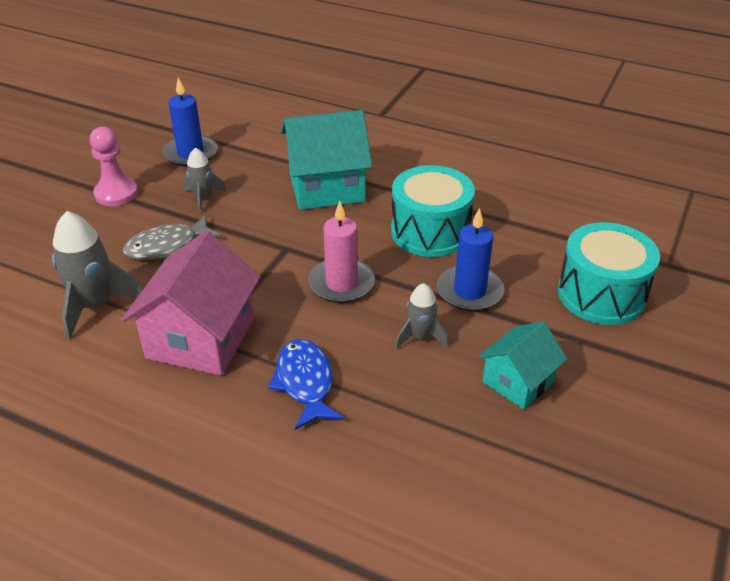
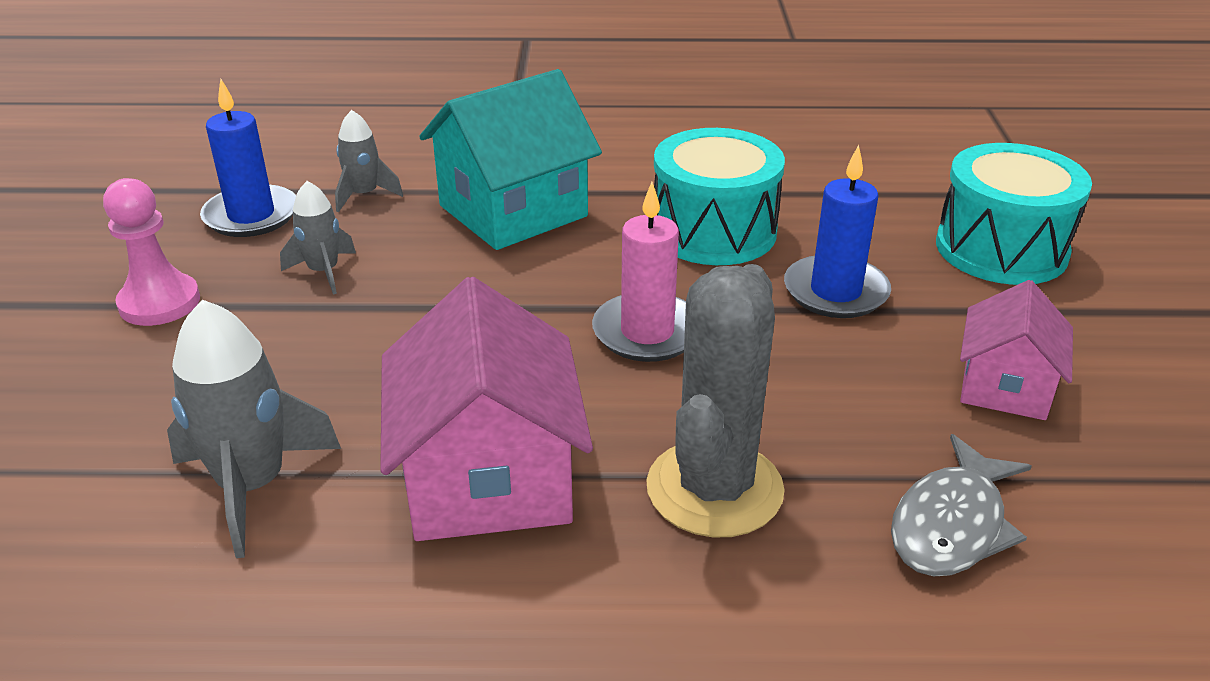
camera: 25 degrees left, 5 degrees down
grey fish [123,214,221,260] -> grey fish moved to [891,434,1032,576]
blue fish [268,339,344,430] -> grey cactus [646,264,785,538]
grey rocket [395,283,449,349] -> grey rocket moved to [335,110,403,212]
turquoise house [478,321,567,409] -> pink house [960,280,1073,420]

